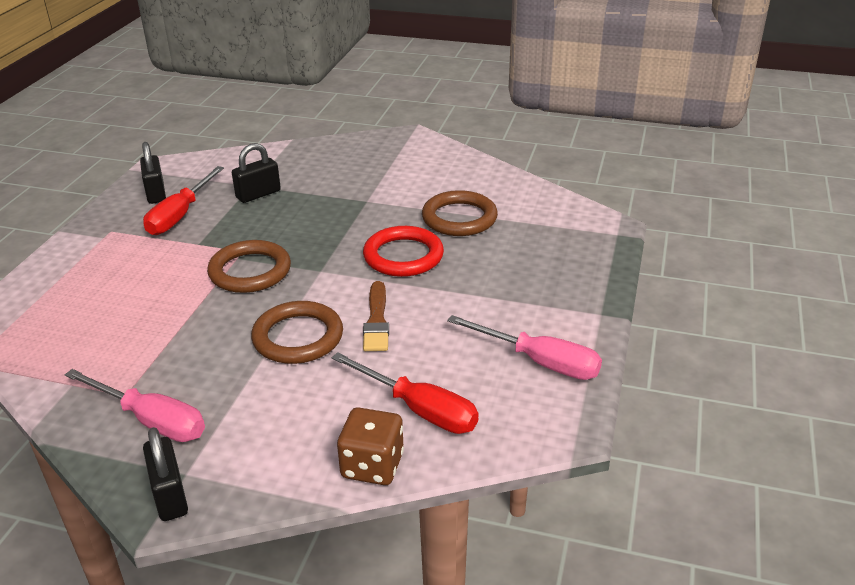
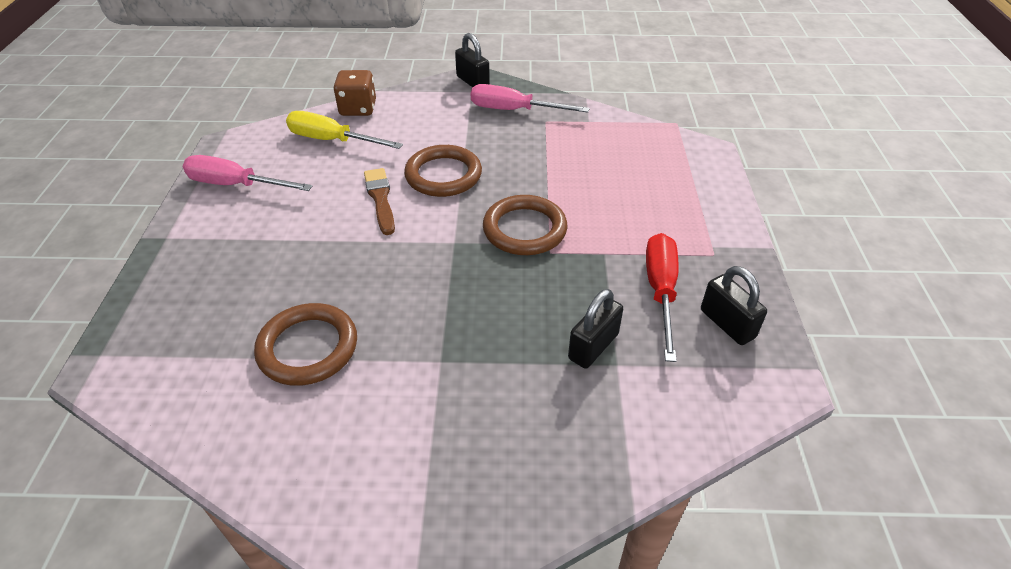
camera: 165 degrees right, 10 degrees up
red screwdriver [331,352,479,434] -> yellow screwdriver [286,111,403,149]
red ring [363,226,444,277] -> none

